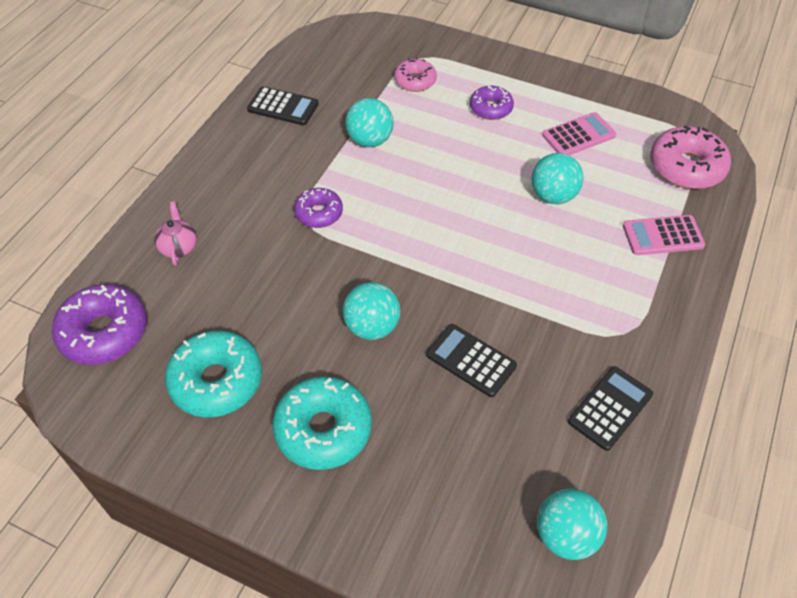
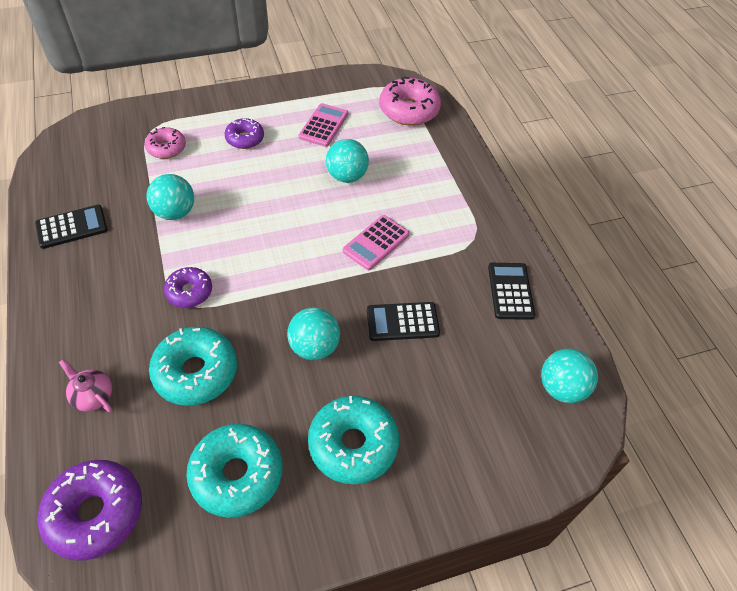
camera: 45 degrees left, 0 degrees up
pink calculator [623,215,705,255] -> pink calculator moved to [343,215,409,270]
none -> turquoise donut [149,327,237,406]

